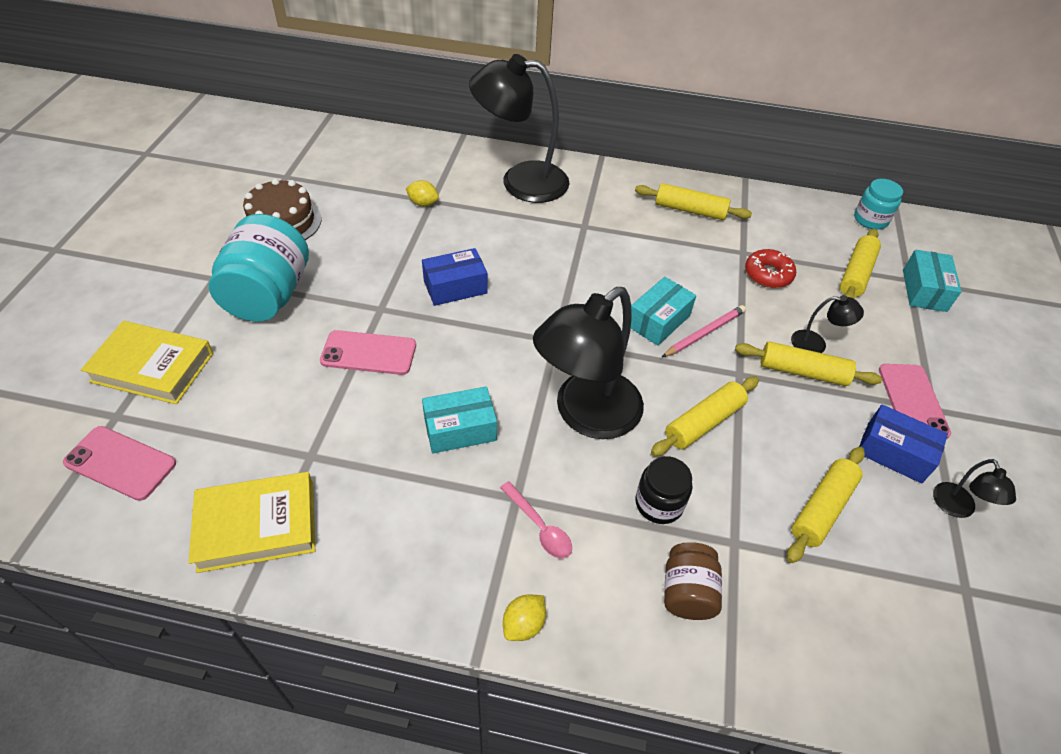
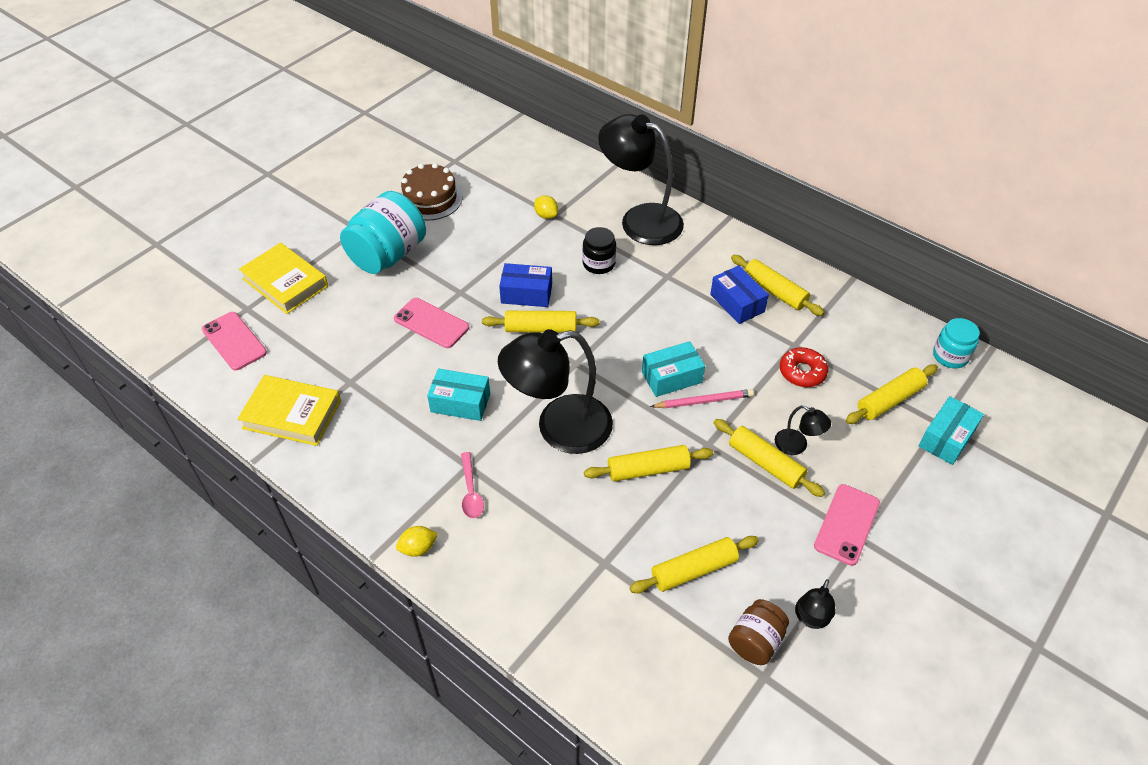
camera: 30 degrees right, 0 degrees up
black jar [635,456,692,524] -> black jar moved to [582,227,616,274]
brown jar [664,542,722,620] -> brown jar moved to [728,599,789,665]
blue box [859,404,948,483] -> blue box moved to [710,265,769,324]
none -> yellow rolling pin [482,311,599,333]

